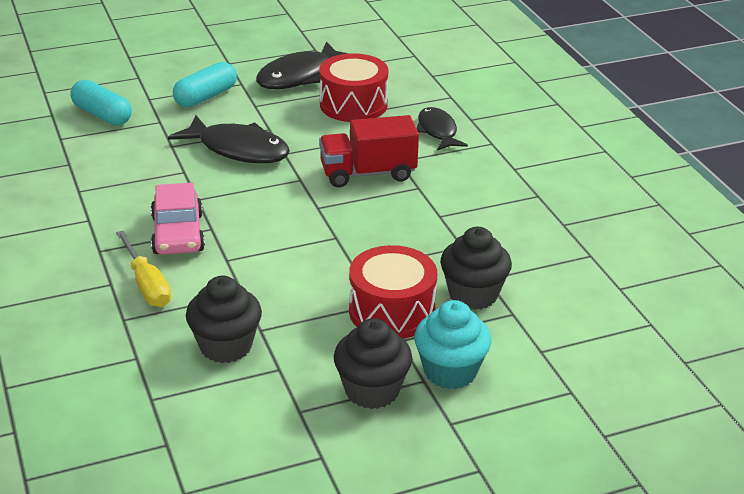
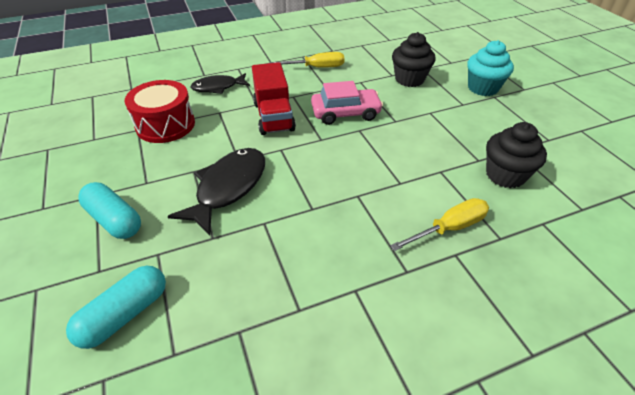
camera: 90 degrees left, 10 degrees up
pink car [151,183,205,255] -> pink car moved to [311,81,383,125]
black fish [256,41,349,89] -> none
black cupcake [334,318,412,409] -> none
red drum [349,245,437,339] -> none
none -> yellow screwdriver [269,52,344,68]

